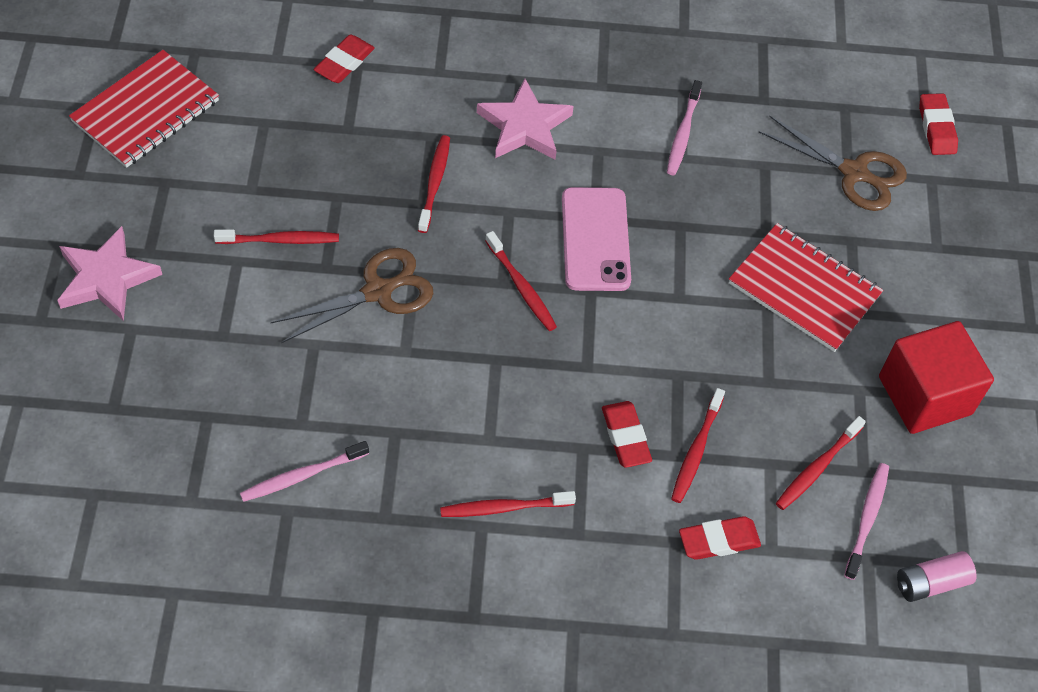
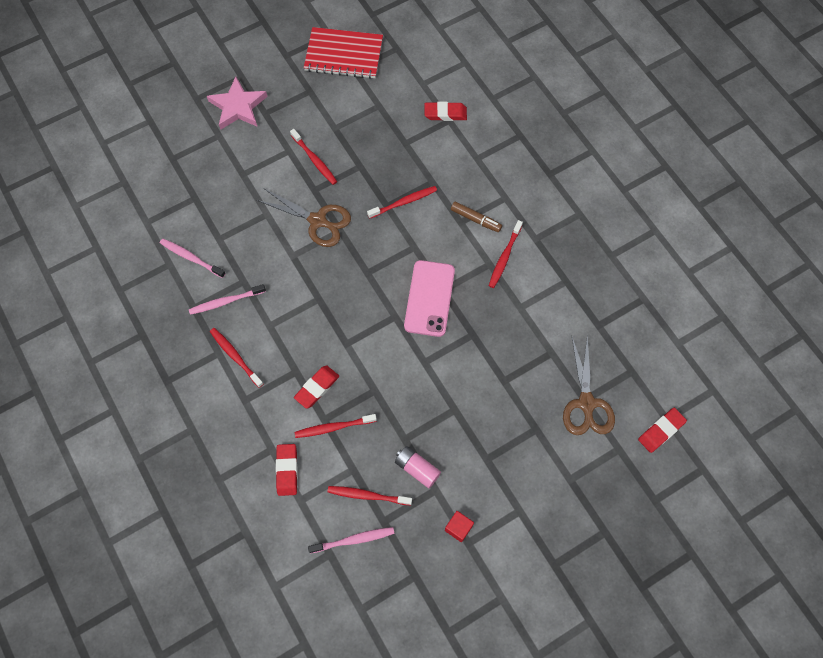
camera: 60 degrees right, 10 degrees up
pink star [477,79,574,160] -> brown marker [451,202,502,232]
red toothbrush [485,231,557,331] -> red toothbrush moved to [489,220,523,288]
pink phone [562,187,631,291] -> pink phone turned 45 degrees counterclockwise [404,260,455,337]
pink toothbrush [667,80,702,175] -> pink toothbrush moved to [189,284,266,315]
red eraser [679,516,761,560] -> red eraser turned 45 degrees clockwise [276,444,298,496]
red notebook [729,223,883,352] -> none
red cube [879,321,994,434] -> red cube [445,511,474,542], size x0.43
pink battery [897,551,977,602] -> pink battery moved to [395,446,441,488]

